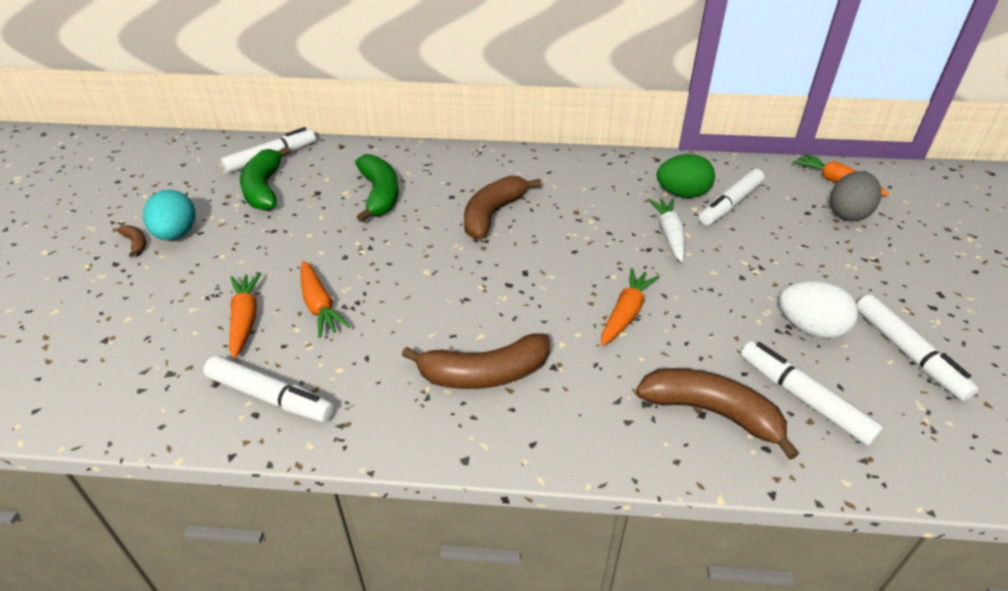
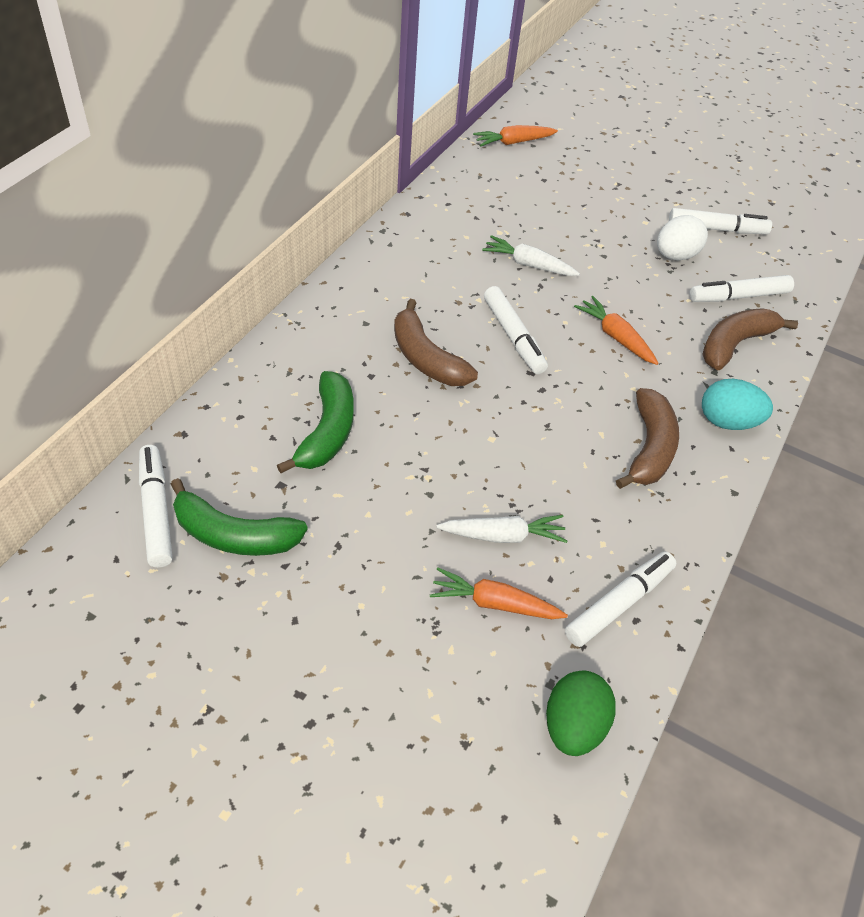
camera: 70 degrees left, 10 degrees up
brown banana [117,225,146,257] -> none
turquoise egg [143,190,196,240] -> turquoise egg moved to [702,379,773,430]
orange carrot [301,261,350,338] -> white carrot [436,515,567,543]
green banana [355,154,399,222] -> green banana turned 90 degrees clockwise [277,371,354,473]
green egg [657,154,715,198] -> green egg moved to [546,671,616,756]
white marker [699,169,764,225] -> white marker moved to [484,286,548,374]
grey egg [830,171,881,221] -> none

